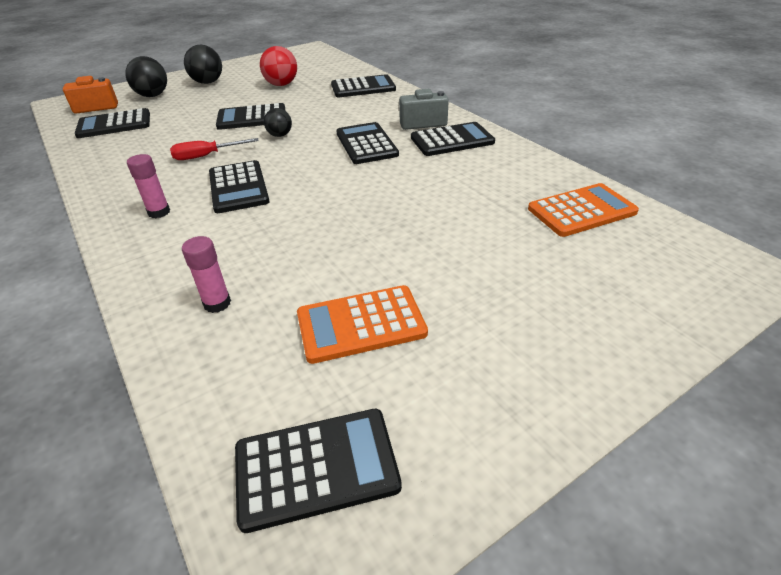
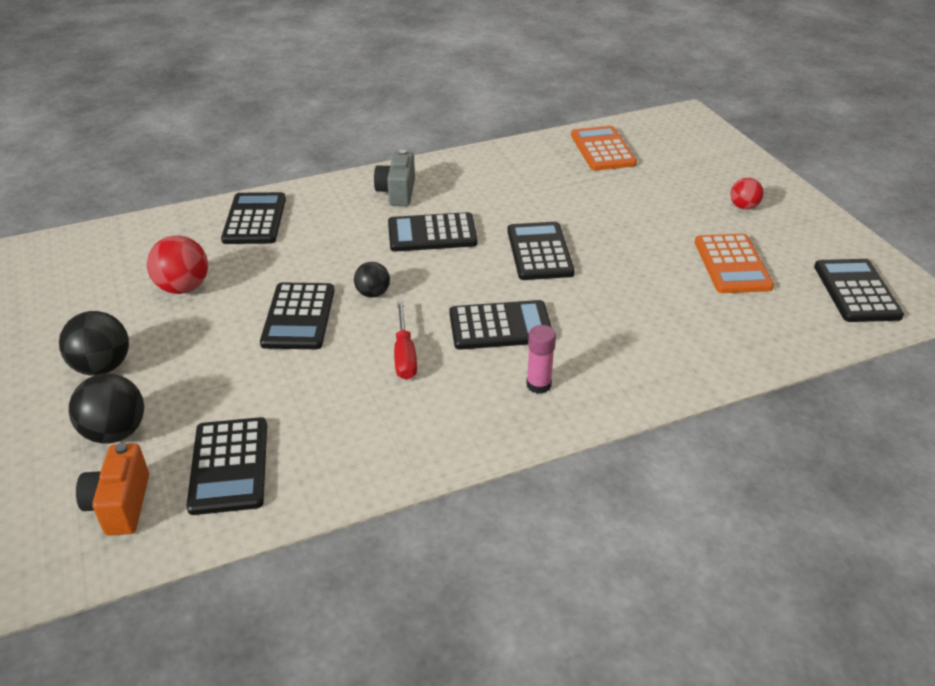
camera: 80 degrees left, 0 degrees up
pink glue stick [182,236,231,313] -> none
black calculator [411,122,495,156] -> black calculator moved to [507,222,575,280]
none -> red ball [730,178,764,210]

